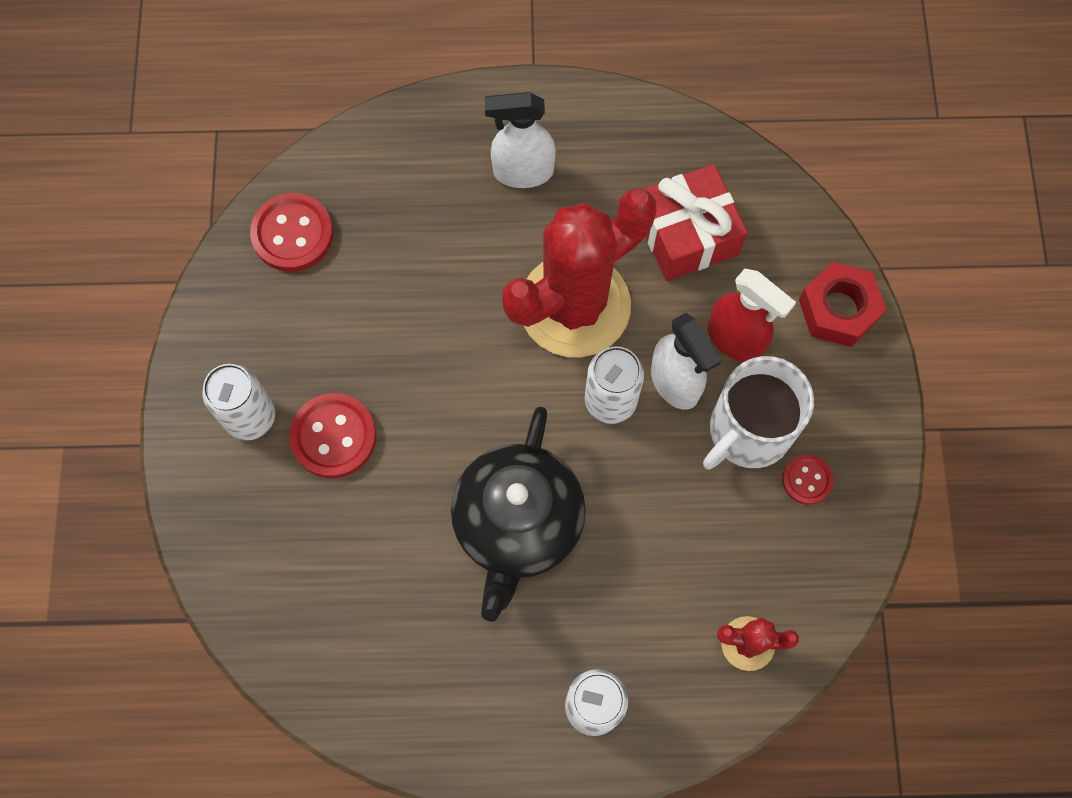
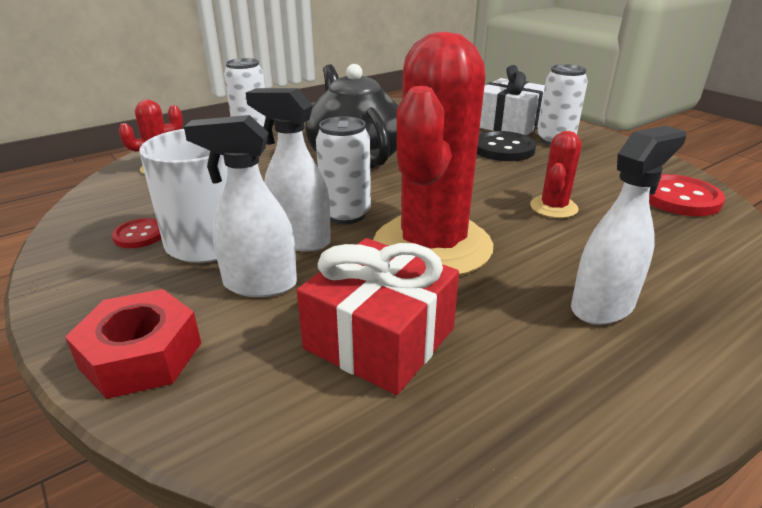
camera: 145 degrees right, 40 degrees down
red button [289,393,376,478] -> black button [477,131,536,161]
red spray bottle [708,269,796,362] -> white spray bottle [184,115,297,297]
none -> white gift [480,65,545,136]
none -> red cactus [530,131,581,218]

